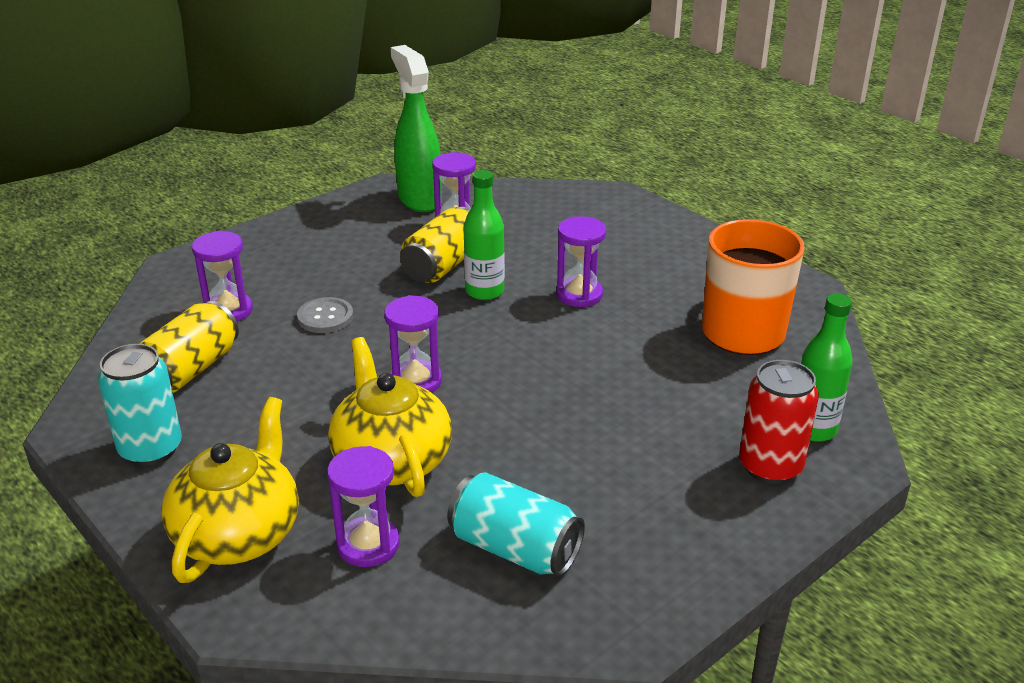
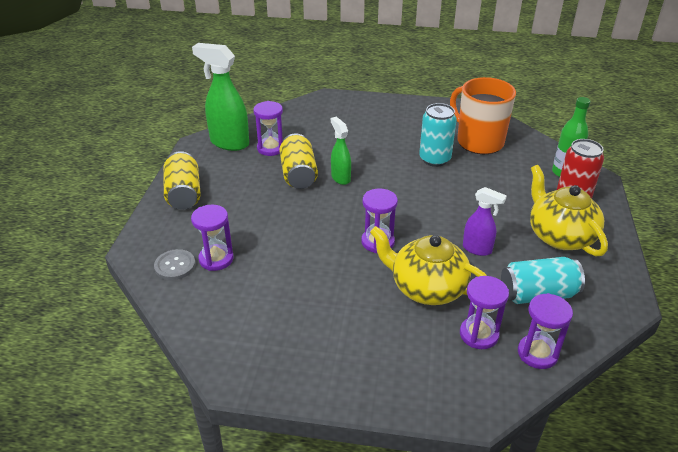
camera: 40 degrees left, 5 degrees up
turquoise can [98,344,182,466] -> turquoise can moved to [419,103,456,167]
yellow can [139,301,239,393] -> yellow can moved to [163,151,201,210]
yellow teapot [161,397,299,583] -> yellow teapot moved to [530,165,608,256]
grey button [297,297,353,333] -> grey button moved to [154,249,196,280]
green bottle [464,170,505,300] -> green spray bottle [331,117,351,185]
purple hourglass [556,216,606,307] -> purple hourglass moved to [518,293,573,369]
none -> purple spray bottle [463,187,507,256]

